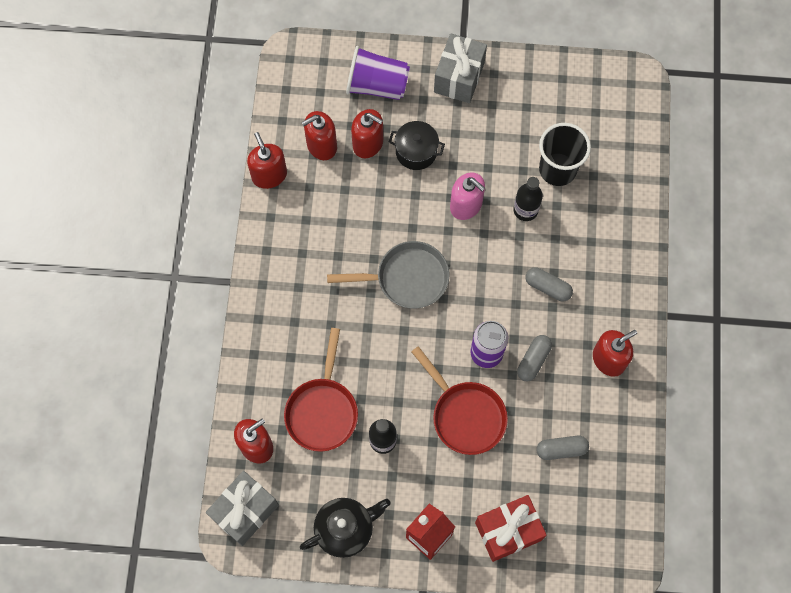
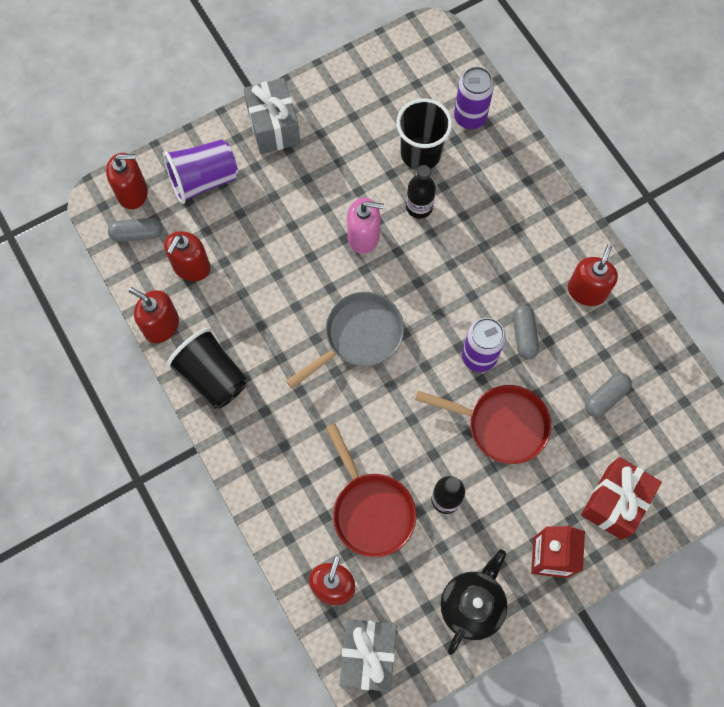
camera: 35 degrees left, 0 degrees up
red soap dispenser [351,109,383,158] -> red soap dispenser moved to [106,153,148,209]
black pot [389,121,445,170] -> none
grey capsule [526,267,573,302] -> grey capsule moved to [108,218,162,242]
none -> black cup [167,328,247,409]
none -> purple can [454,67,494,129]

